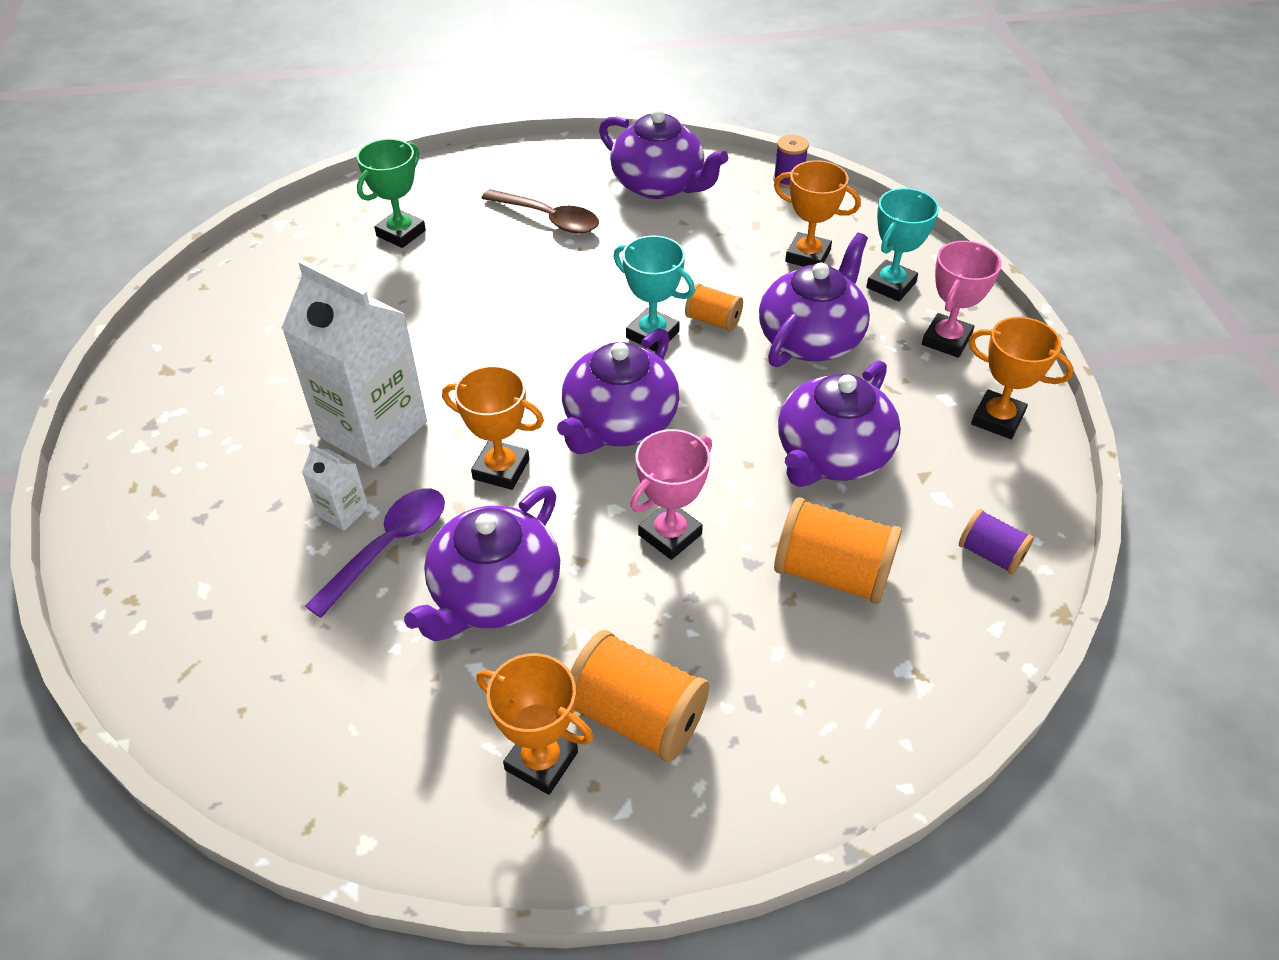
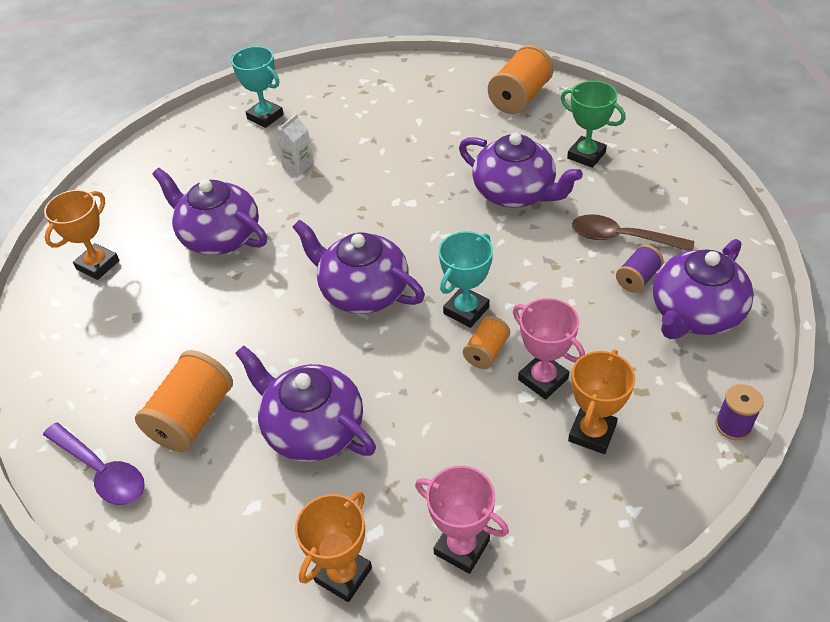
camera: 95 degrees right, 0 degrees up
white carton [282,260,427,468] -> none
purple spoon [305,489,445,618] -> purple spoon moved to [43,422,145,505]
orange trophy [442,366,544,490] -> none
brown spoon [481,189,599,233] -> brown spoon turned 75 degrees clockwise [572,214,694,251]
orange spool [570,630,709,762] -> orange spool moved to [488,45,554,114]
pink trophy [630,429,712,560] -> pink trophy moved to [513,298,585,400]
purple teapot [759,233,870,367] -> purple teapot moved to [459,133,583,208]
turquoise trophy [866,188,939,301] -> turquoise trophy moved to [231,46,284,128]
purple spool [959,509,1034,574] -> purple spool moved to [616,245,664,293]

